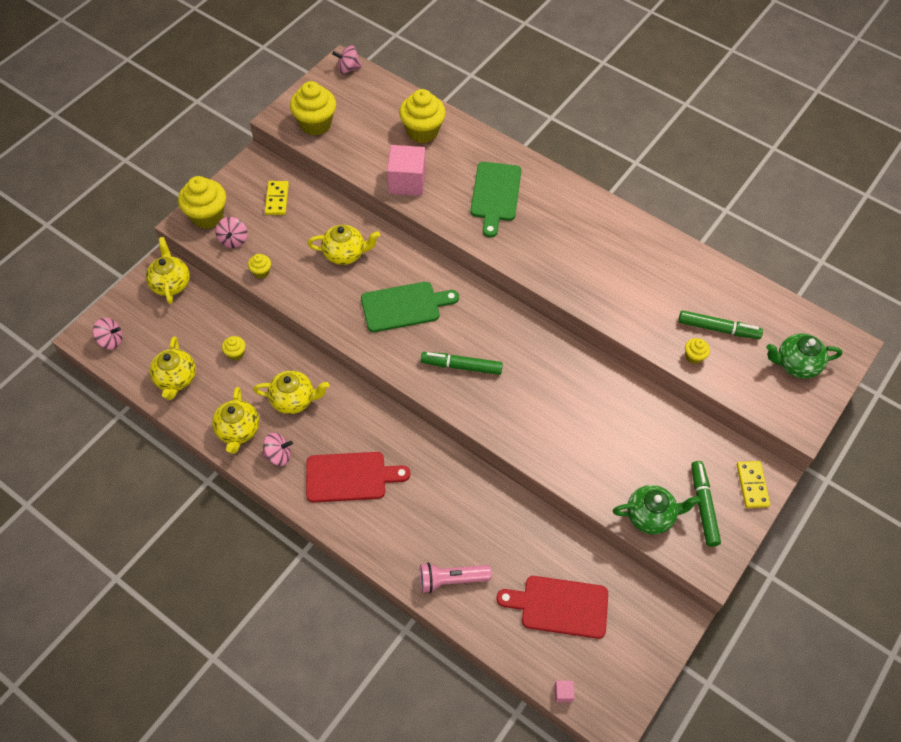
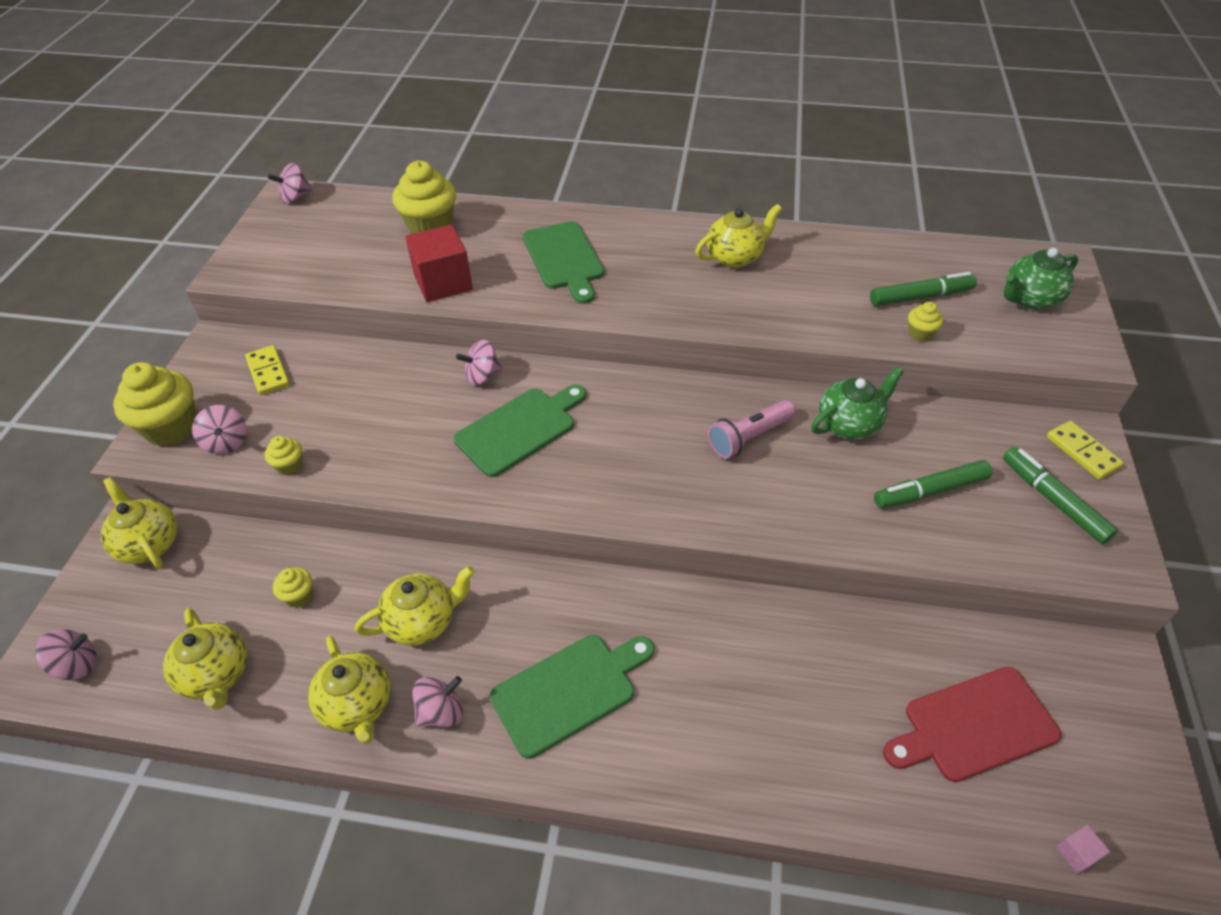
camera: 25 degrees left, 10 degrees down
yellow cupcake [290,81,336,136] -> none
red cutting board [306,452,410,503] -> green cutting board [490,635,654,759]
yellow teapot [307,225,380,265] -> yellow teapot moved to [695,204,782,268]
pink cube [387,145,426,196] -> red cube [406,225,473,302]
pink flashlight [420,563,491,593] -> pink flashlight moved to [708,400,796,459]
green marker [421,352,503,375] -> green marker moved to [874,460,992,508]
green teapot [613,485,701,534] -> green teapot moved to [811,367,904,439]
none -> pink spinning top [456,340,503,385]

